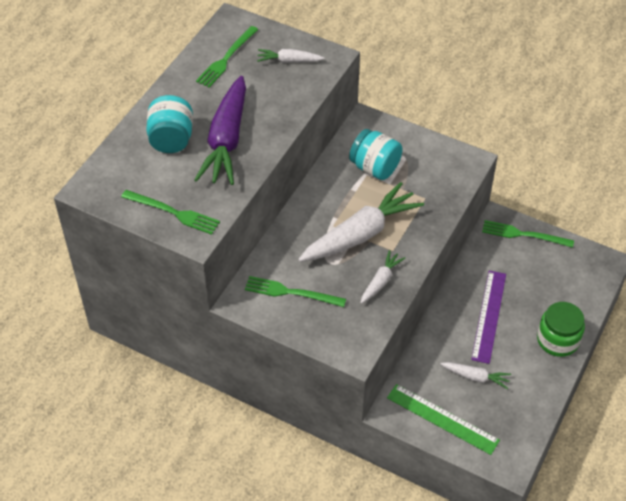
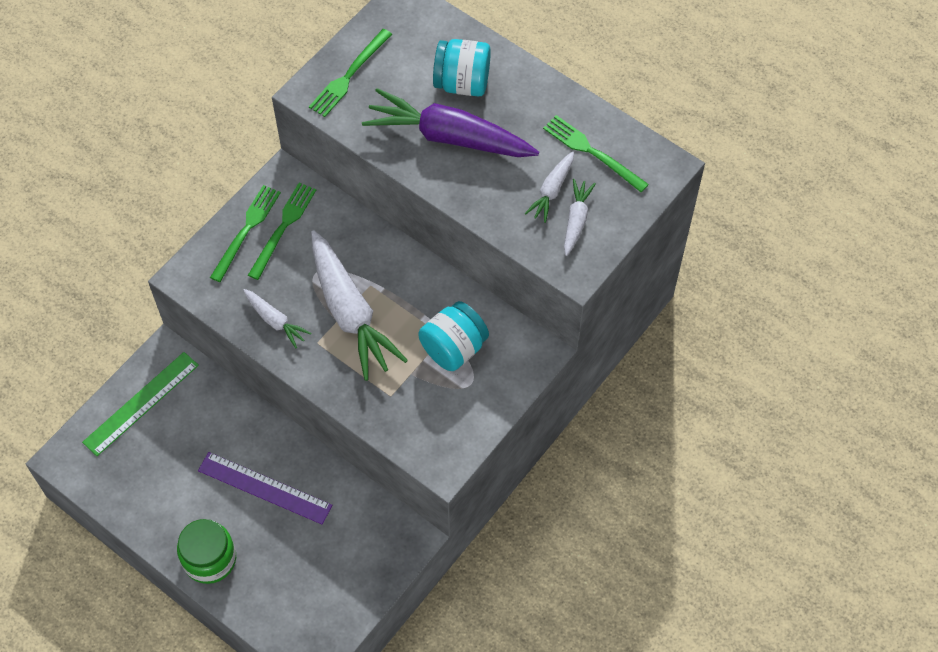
camera: 100 degrees right, 10 degrees up
white carrot [440,362,511,389] -> white carrot moved to [525,151,574,223]
green fork [482,220,574,248] -> green fork moved to [210,185,281,282]

